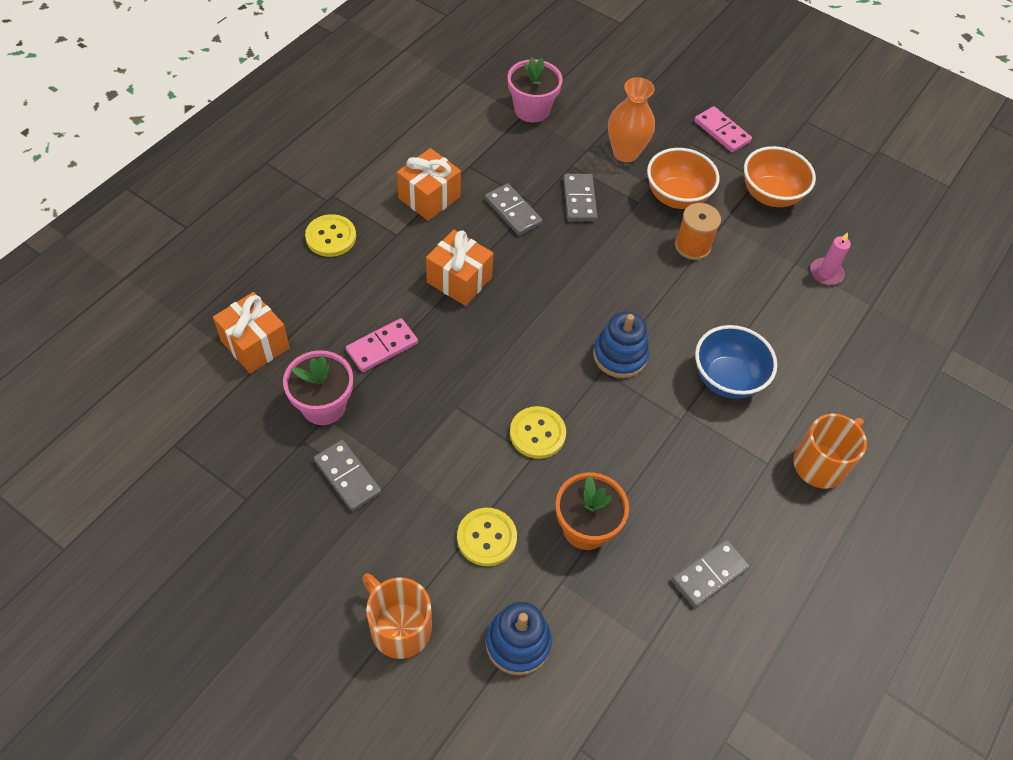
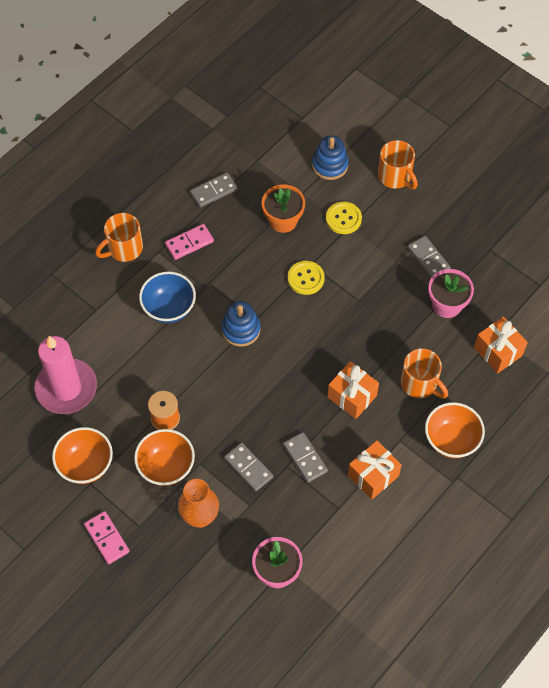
camera: 170 degrees left, 5 degrees up
yellow button [305,214,356,257] -> orange bowl [425,402,485,458]
pink domino [346,318,418,372] -> pink domino moved to [165,224,214,260]
grey domino [564,174,597,221] -> grey domino turned 45 degrees counterclockwise [224,443,273,492]
pink candle [810,232,851,285] -> pink candle [35,336,97,414], size x2.32
none -> orange mug [401,348,448,398]

